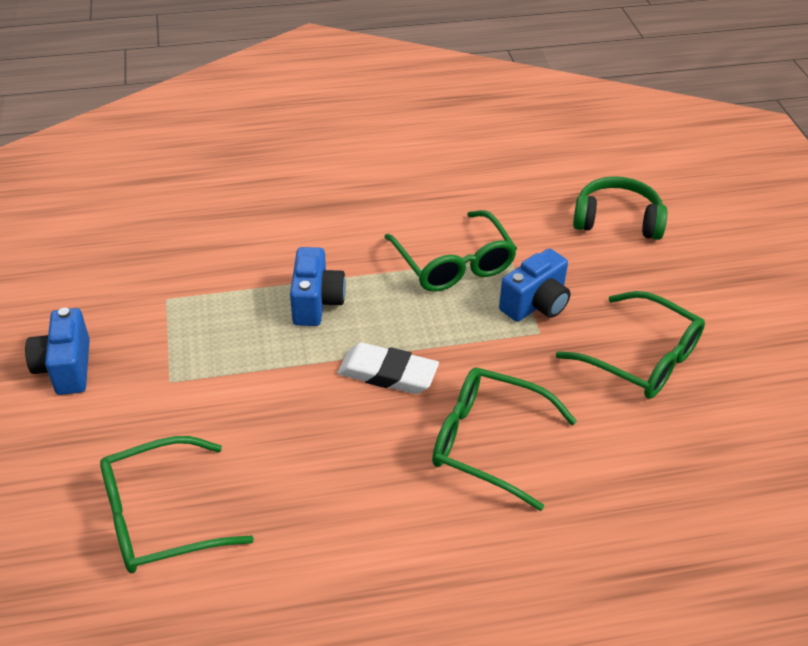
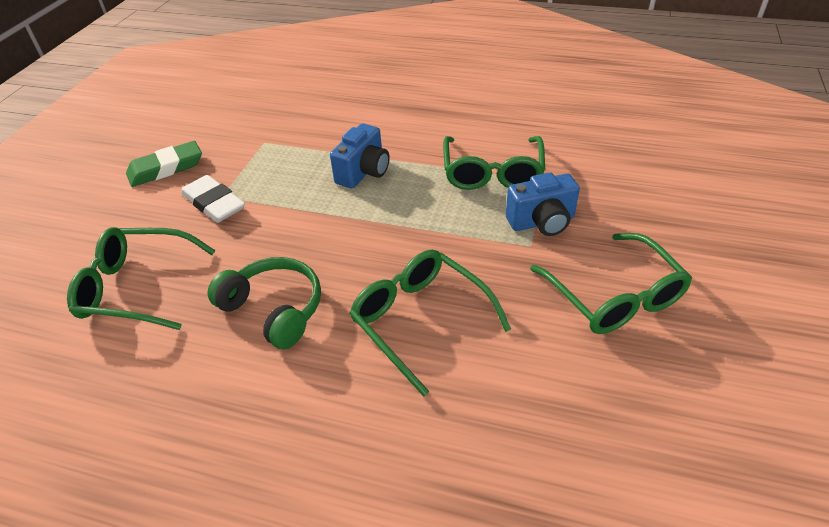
camera: 30 degrees right, 0 degrees up
blue camera [25,308,90,395] -> green eraser [126,141,202,187]
white eraser [338,342,439,394] -> white eraser moved to [181,175,245,223]
green headphones [573,176,667,240] -> green headphones moved to [207,257,321,349]

